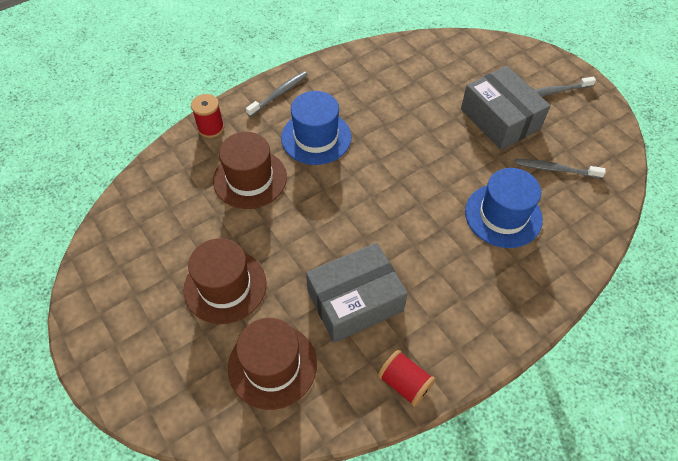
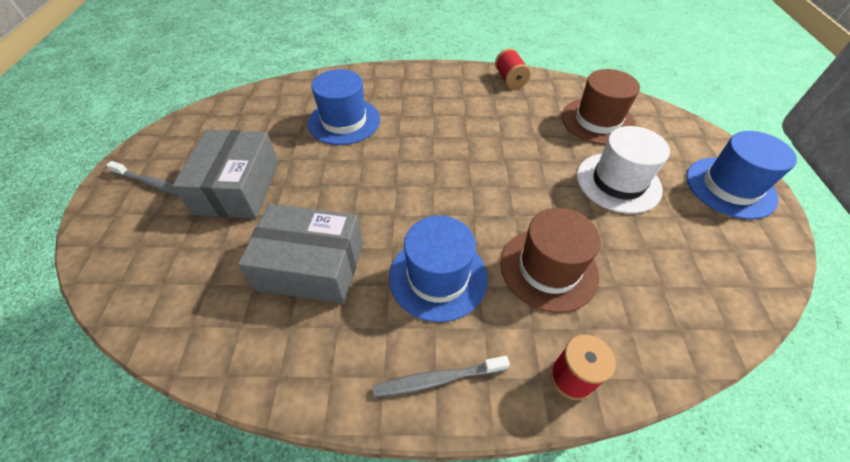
camera: 145 degrees left, 5 degrees down
brown hat [183,238,267,324] -> white hat [577,126,670,214]
grey box [306,243,408,343] -> grey box moved to [238,204,363,304]
grey toothbrush [515,159,606,179] -> none
none -> blue hat [686,131,797,220]

